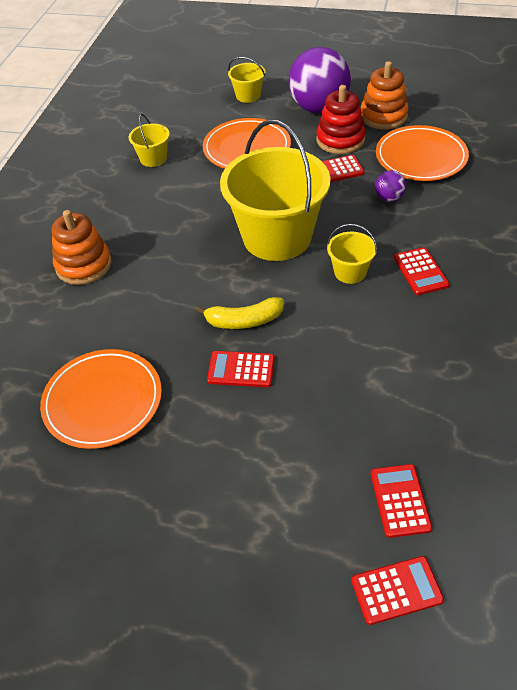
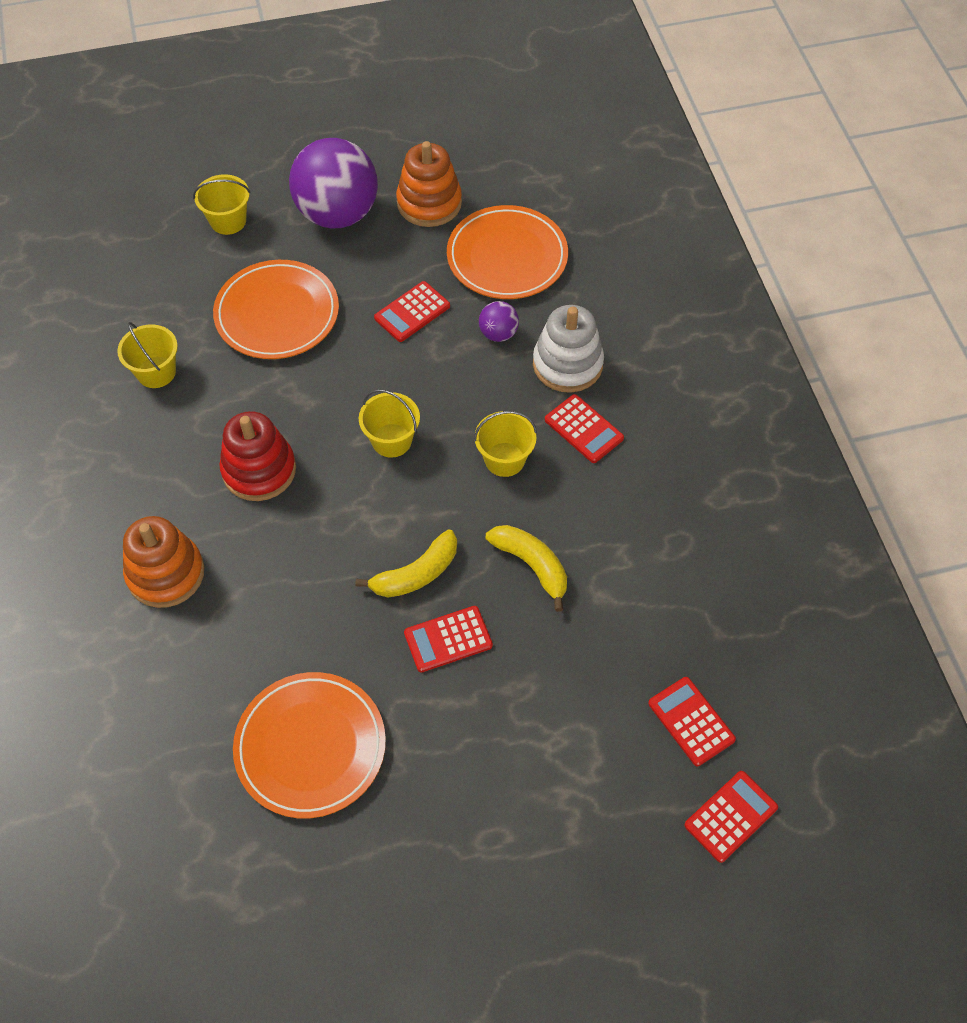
camera: 30 degrees left, 10 degrees up
yellow bucket [220,119,330,261] -> yellow bucket [359,389,420,458], size x0.44
red stacking toy [316,85,365,154] -> red stacking toy moved to [219,411,296,501]
none -> yellow banana [486,525,567,612]
none -> white stacking toy [533,305,604,393]

